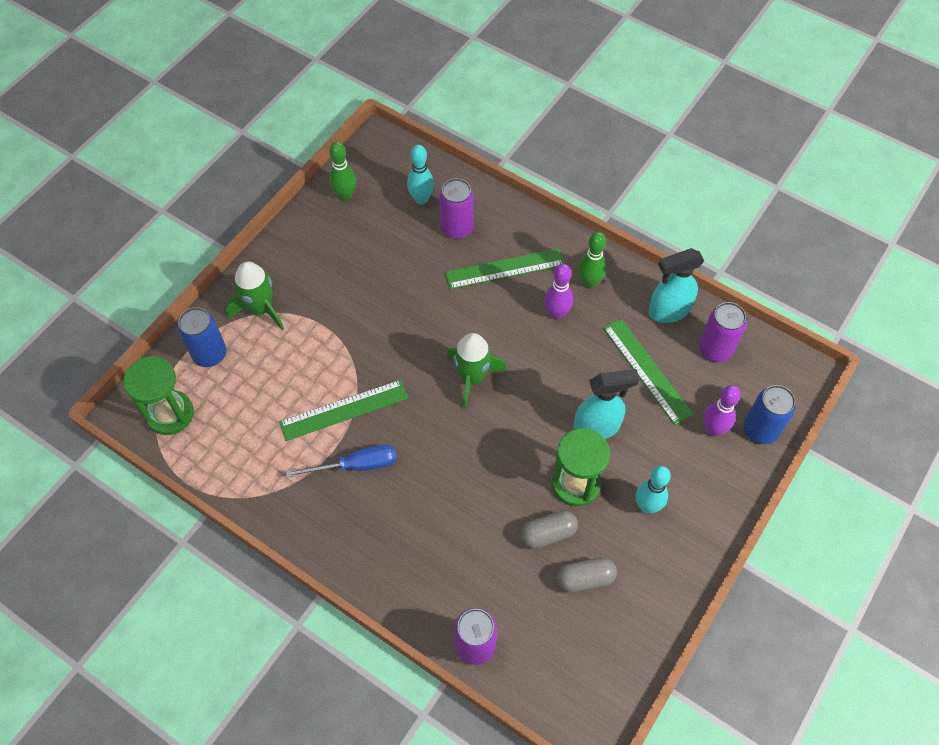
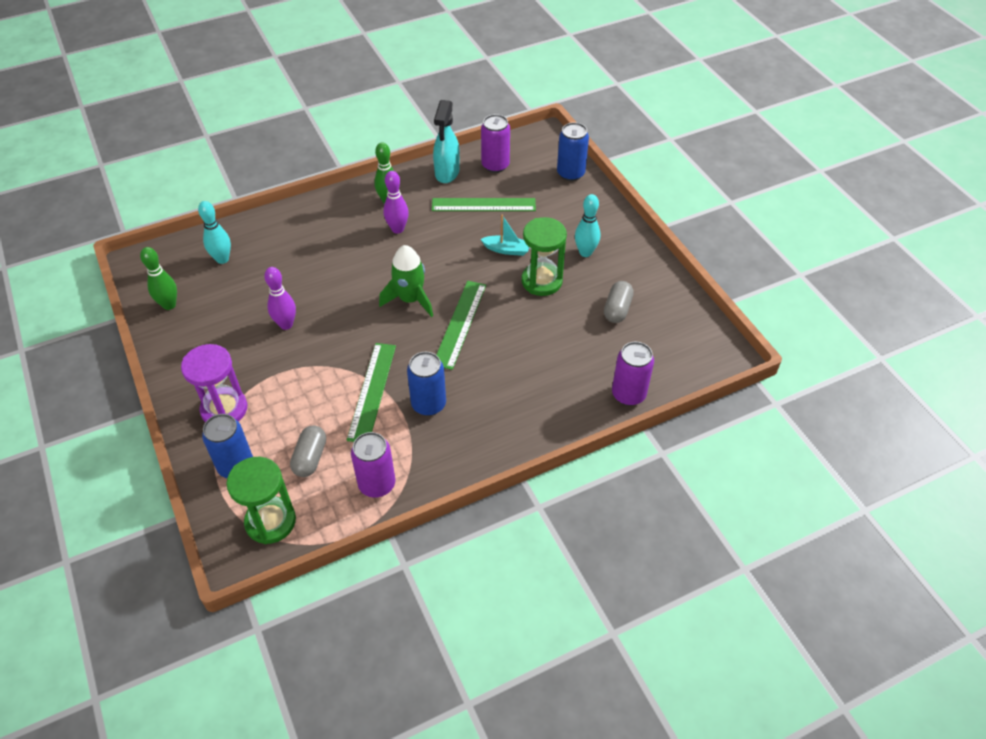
camera: 60 degrees left, 10 degrees down
green rocket [226,261,284,330] -> purple hourglass [181,344,247,422]
blue screwdriver [286,444,396,478] -> blue can [407,352,446,416]
purple can [439,178,474,239] -> purple can moved to [351,432,395,498]
green ruler [445,248,565,289] -> green ruler moved to [436,281,486,370]
grey capsule [520,510,578,549] -> grey capsule moved to [290,425,326,477]
turquoise spray bottle [574,369,640,439] -> turquoise boat [481,215,529,256]
purple bowling pin [703,385,741,436] -> purple bowling pin moved to [264,267,296,330]

